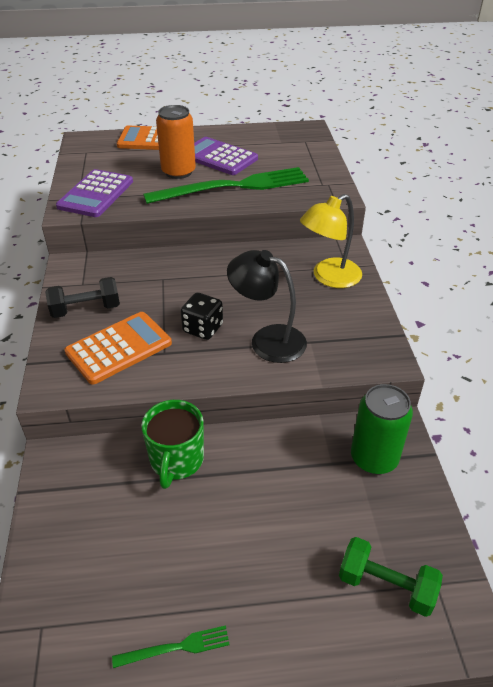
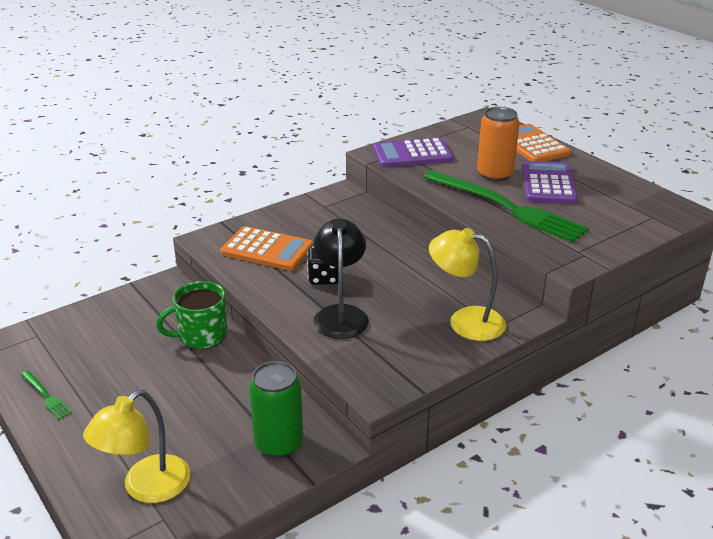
camera: 60 degrees right, 10 degrees down
black dumbbell [45,277,120,318] -> none
green dumbbell [339,537,443,617] -> yellow lamp [83,390,191,503]

